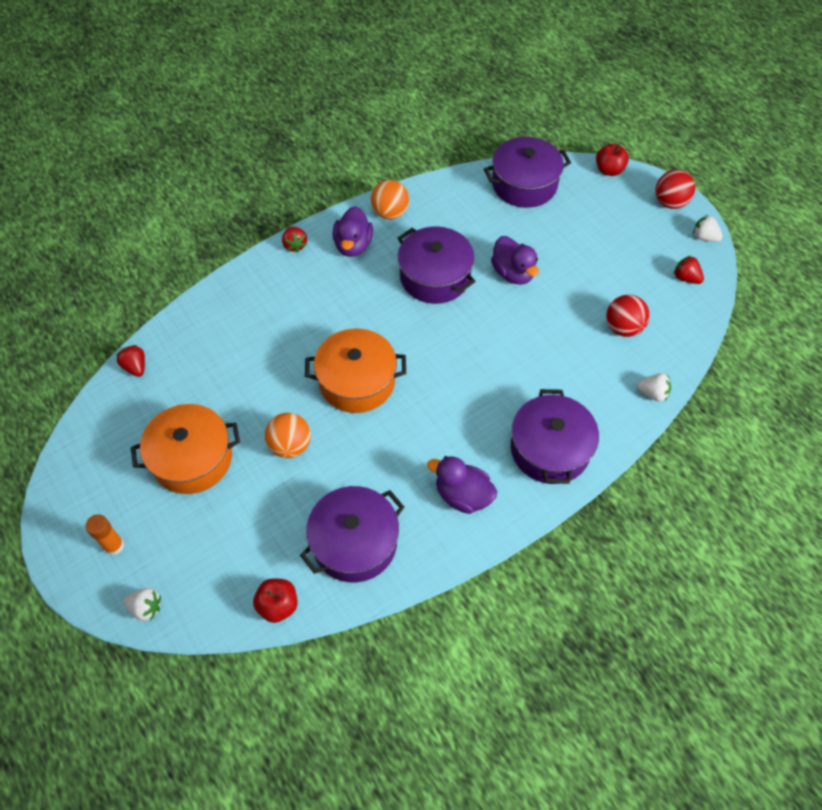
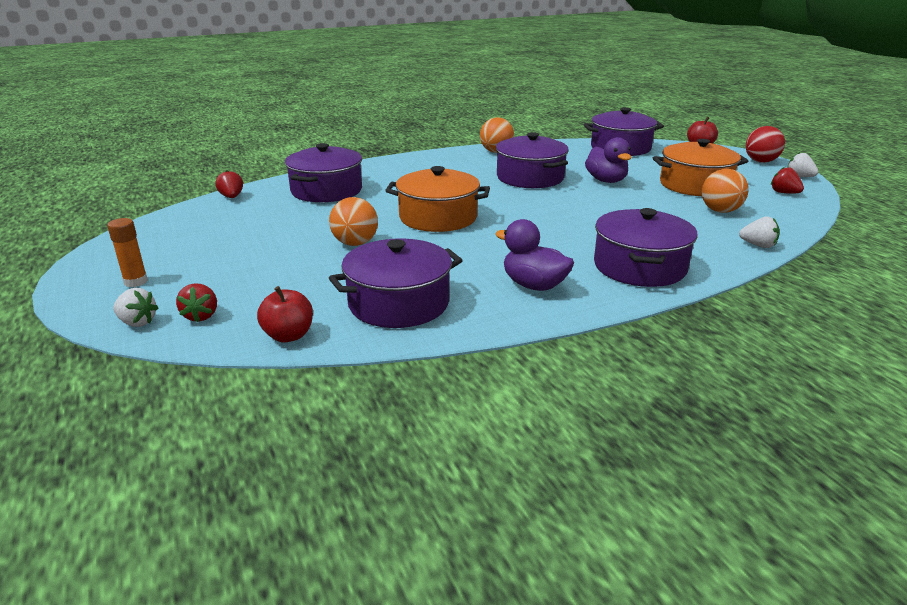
camera: 10 degrees right, 30 degrees down
orange pot [131,404,240,494] -> orange pot moved to [653,139,748,196]
red strawberry [282,226,307,252] -> red strawberry moved to [176,283,217,322]
purple duck [332,206,373,257] -> none
red ball [606,295,650,337] -> orange ball [702,169,749,213]
none -> purple pot [285,143,362,202]

